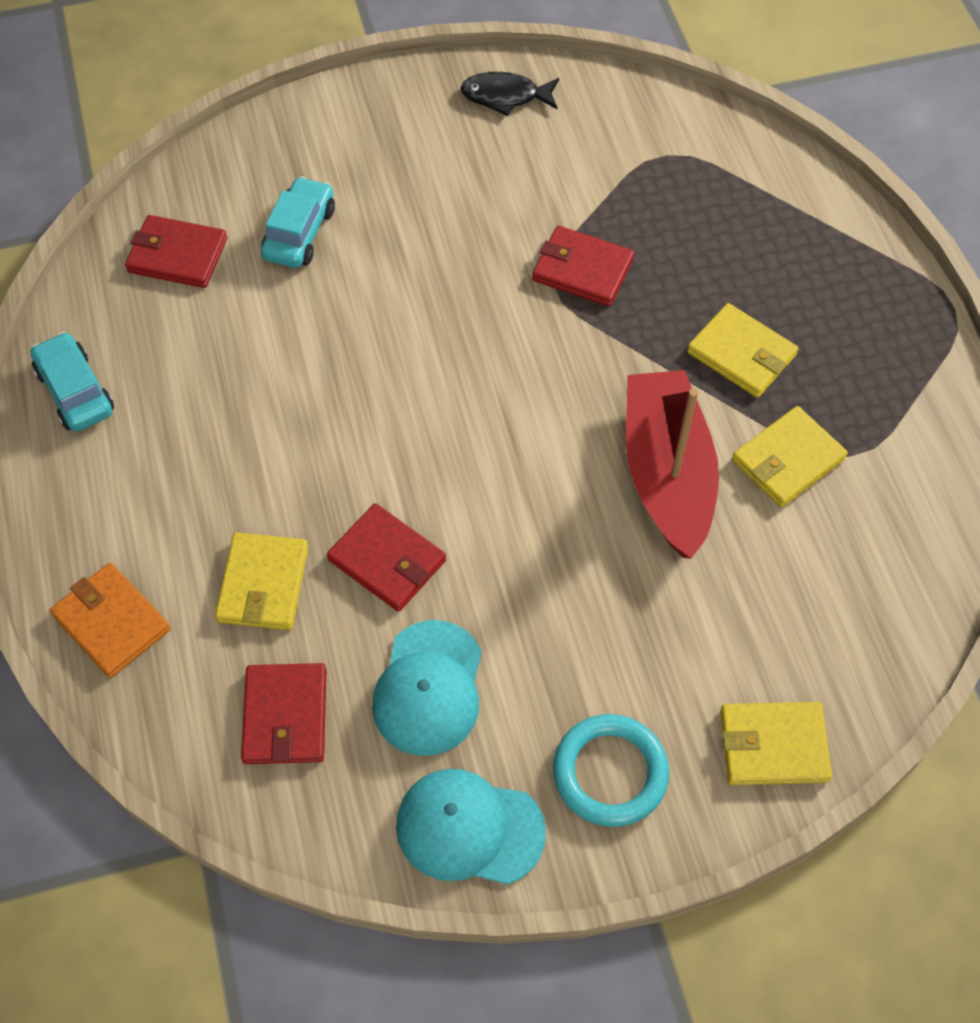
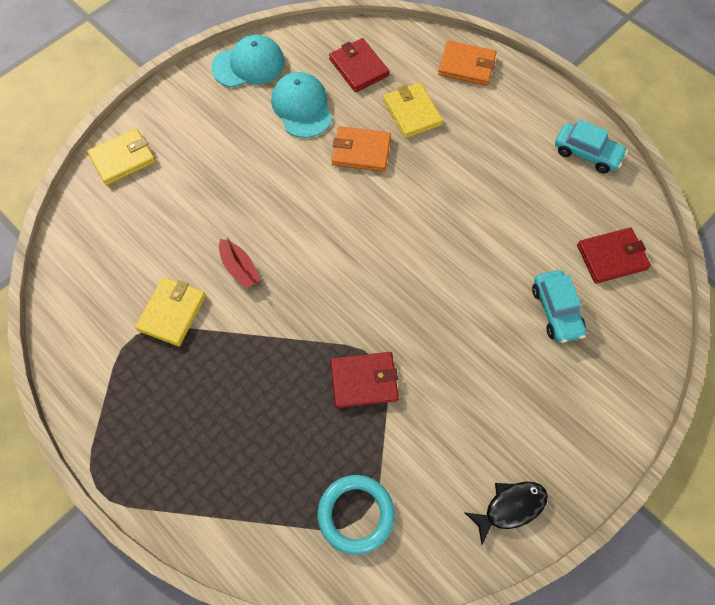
camera: 150 degrees right, 5 degrees up
red wallet [327,503,446,612] -> orange wallet [331,126,391,172]
turquoise ring [553,714,669,827] -> turquoise ring moved to [318,475,395,555]
red boat [626,370,719,559] -> red boat [219,237,261,289], size x0.46
yellow wallet [687,303,799,398] -> none

